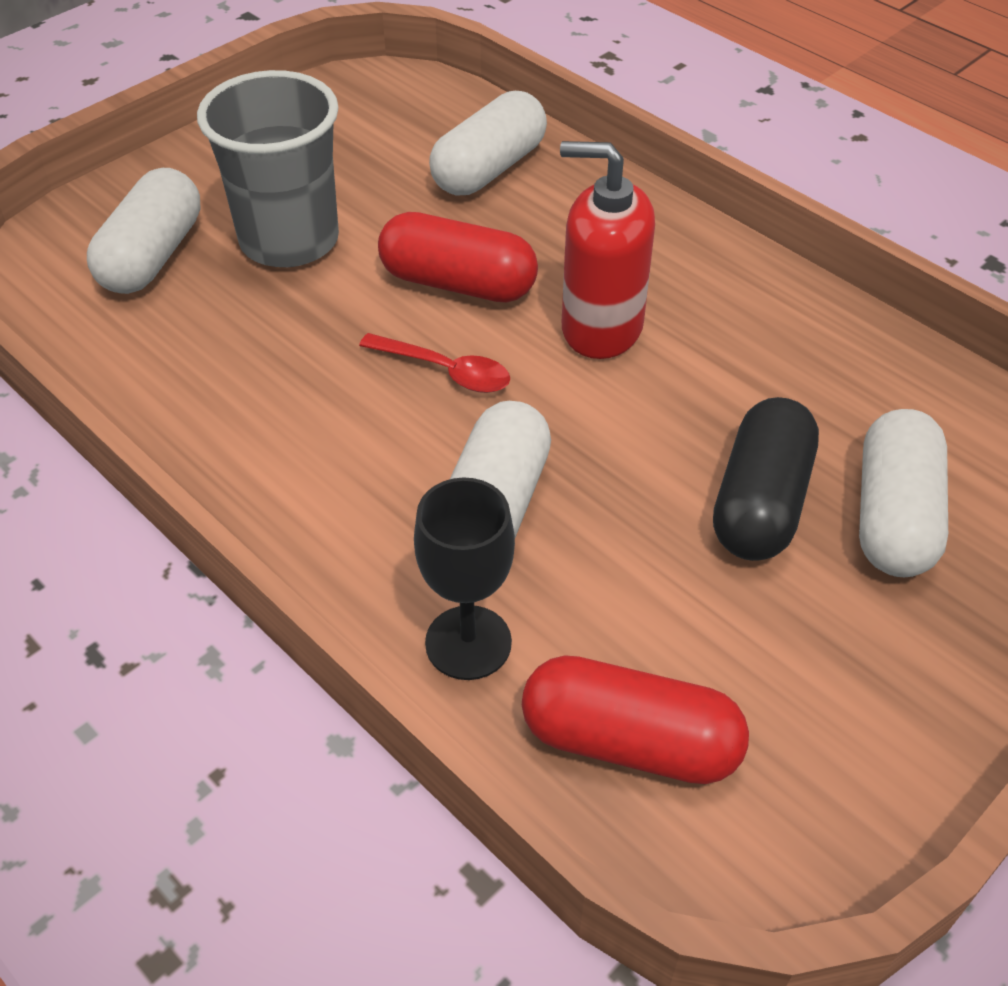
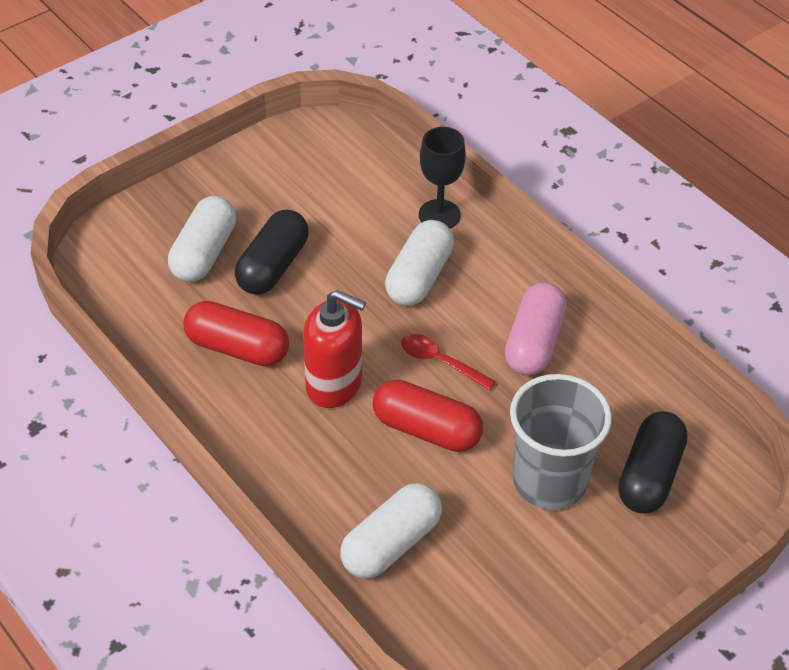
camera: 175 degrees left, 0 degrees up
white capsule [87,168,201,294] -> black capsule [618,411,688,514]
red capsule [522,655,749,784] -> red capsule moved to [184,301,289,366]
none -> pink capsule [505,283,567,375]

